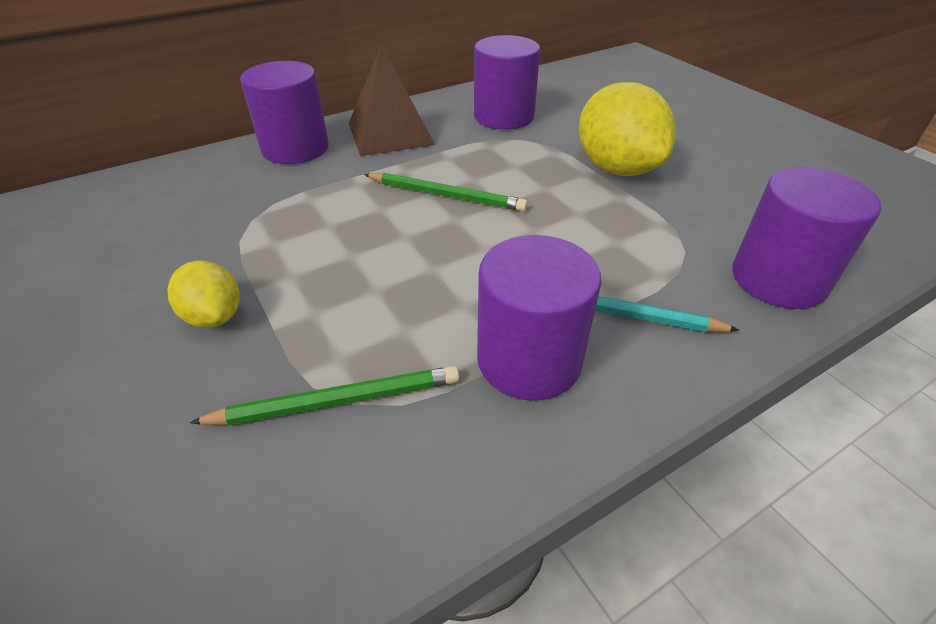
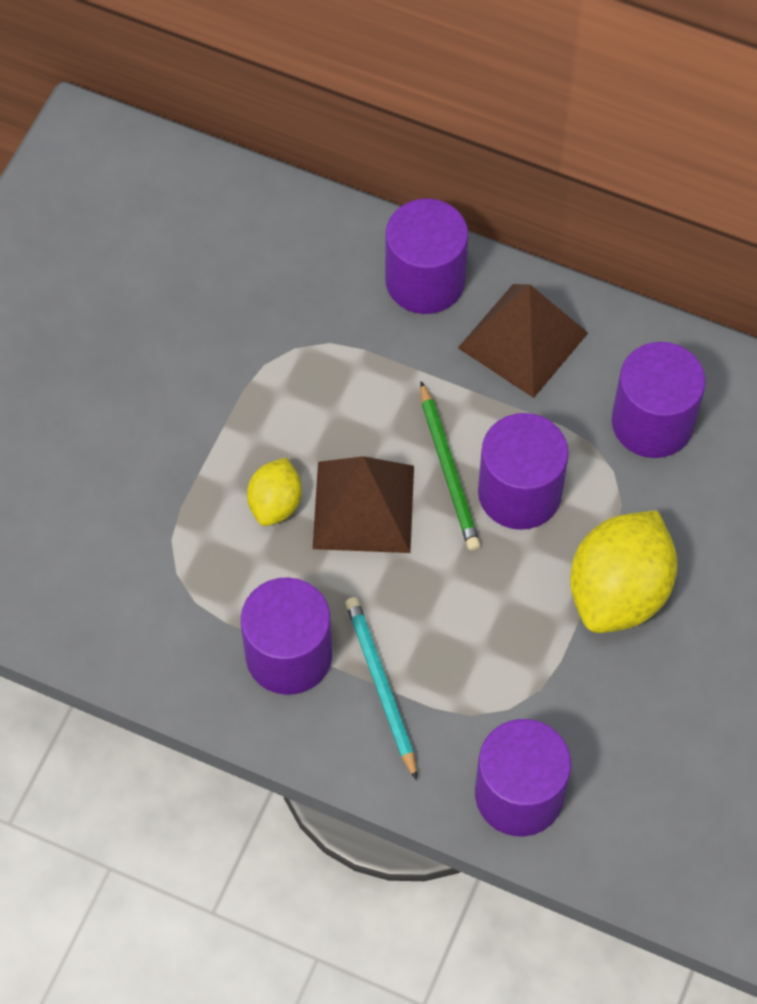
camera: 55 degrees right, 20 degrees up
yellow lemon [167,260,240,328] -> yellow lemon moved to [247,457,302,526]
green pencil [190,366,459,425] -> none
none -> brown pyramid [313,456,414,553]
none -> purple cylinder [478,413,569,530]

